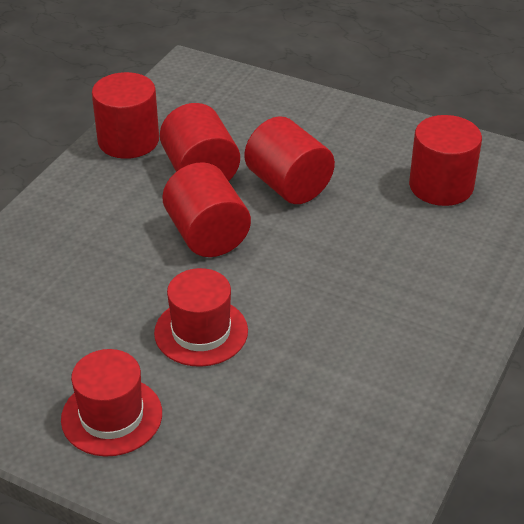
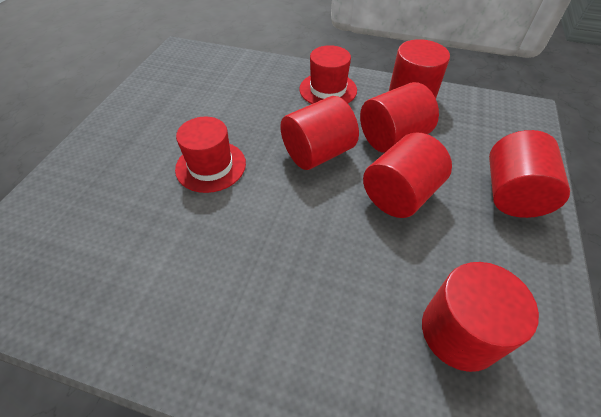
camera: 80 degrees right, 10 degrees up
red hat [61,349,162,457] -> red hat moved to [299,45,357,104]
none -> red cylinder [489,130,570,218]

